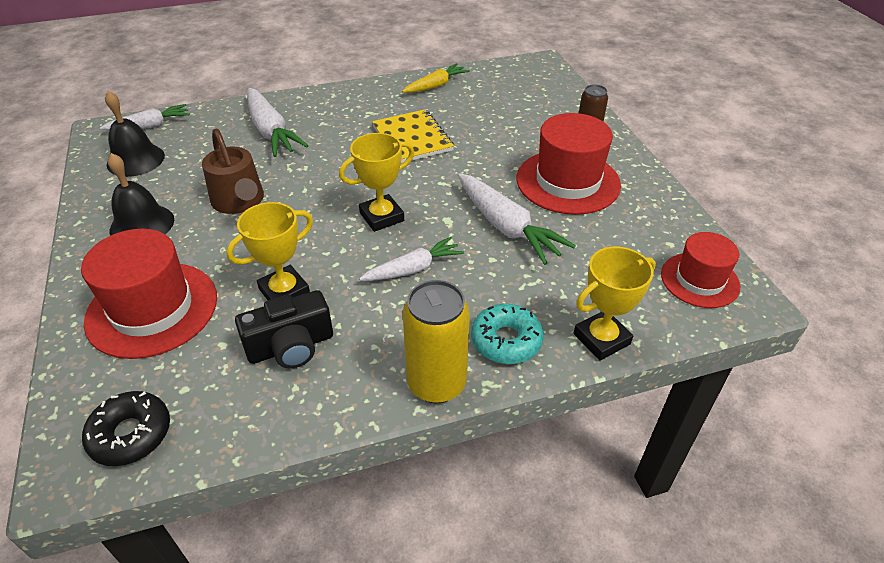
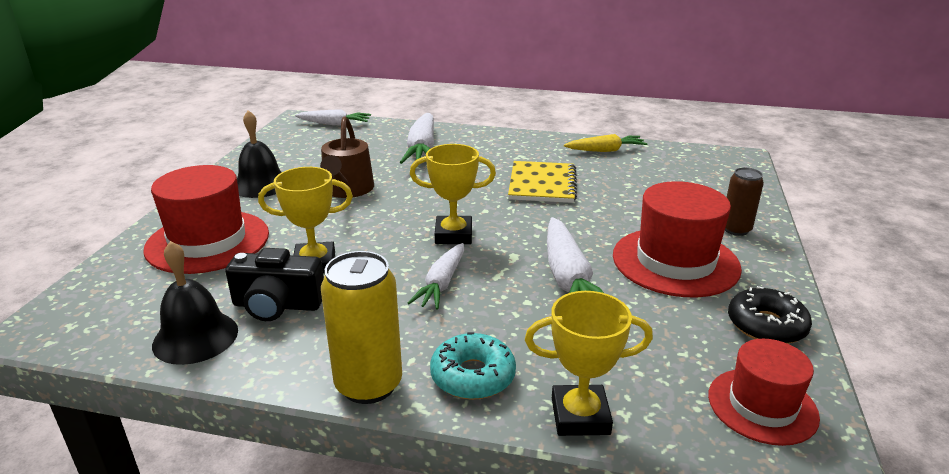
camera: 30 degrees right, 15 degrees down
black donut [82,391,170,466] -> black donut moved to [728,286,812,344]
black bell [105,91,165,177] -> black bell moved to [152,241,238,365]
white carrot [359,237,464,281] -> white carrot turned 105 degrees clockwise [408,243,464,310]

